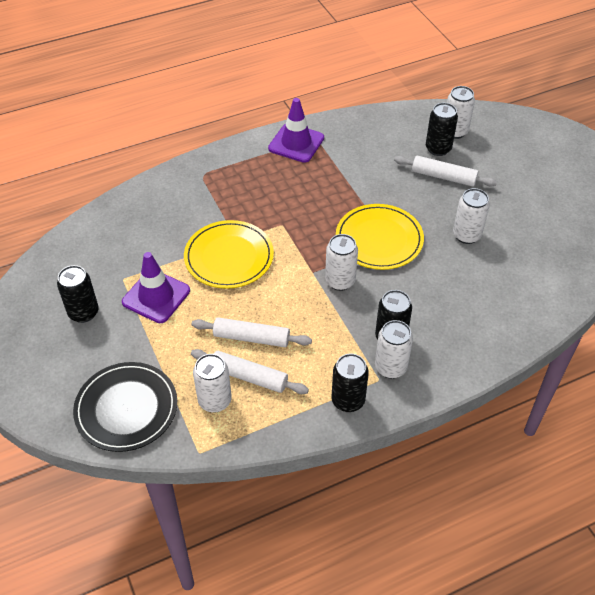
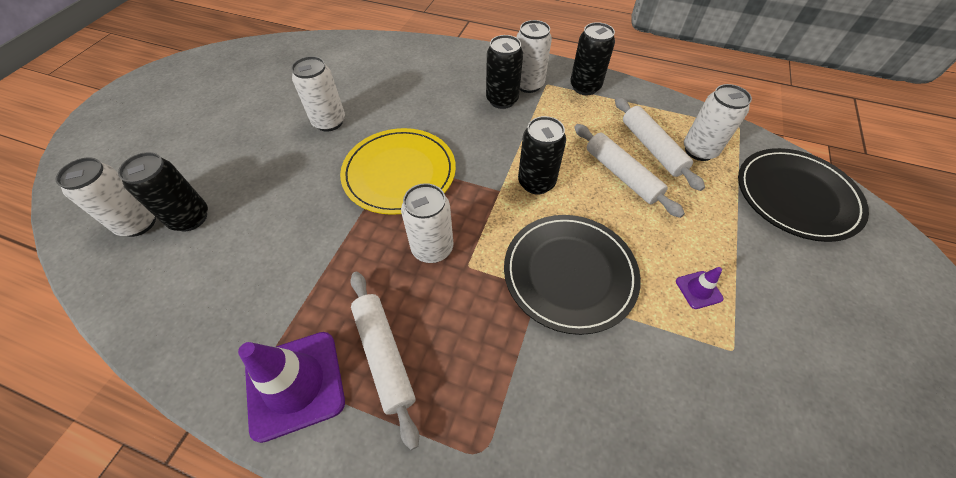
camera: 135 degrees left, 5 degrees up
black can [57,265,99,323] -> black can moved to [518,116,566,194]
purple traffic cone [122,252,190,323] -> purple traffic cone [676,267,724,309], size x0.46
yellow plate [184,220,274,289] -> black plate [504,215,641,335]
white can [325,234,358,291] -> white can moved to [401,183,454,263]
white rolling pin [394,156,497,187] -> white rolling pin moved to [350,272,419,450]

